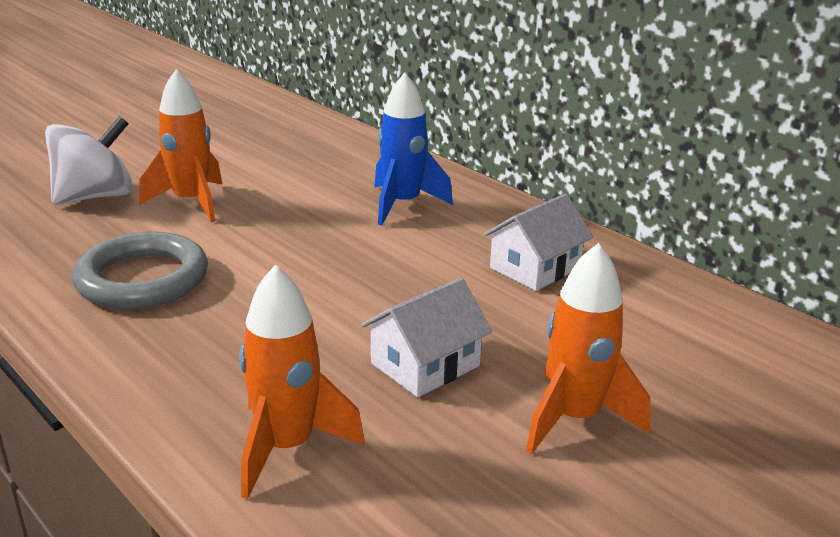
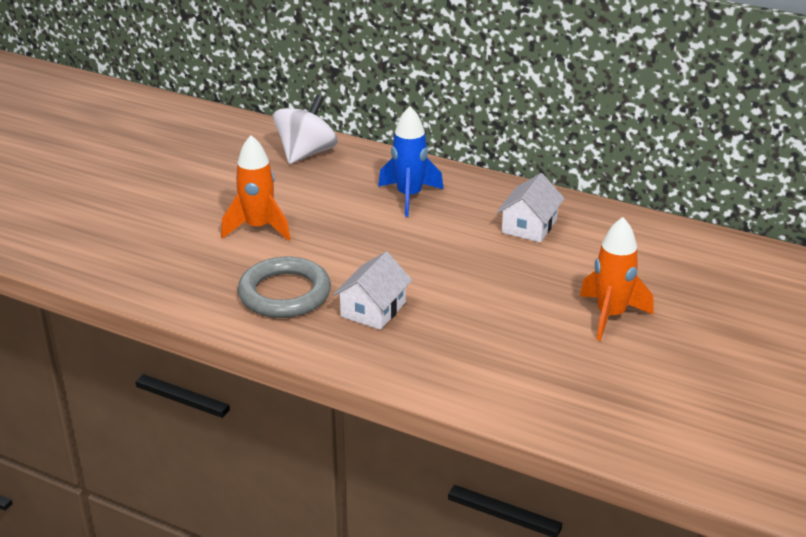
camera: 20 degrees left, 5 degrees up
white spinning top [45,116,133,205] -> white spinning top moved to [273,95,338,164]
orange rocket [240,265,365,499] -> none
white house [361,278,492,397] -> white house moved to [333,251,412,330]

